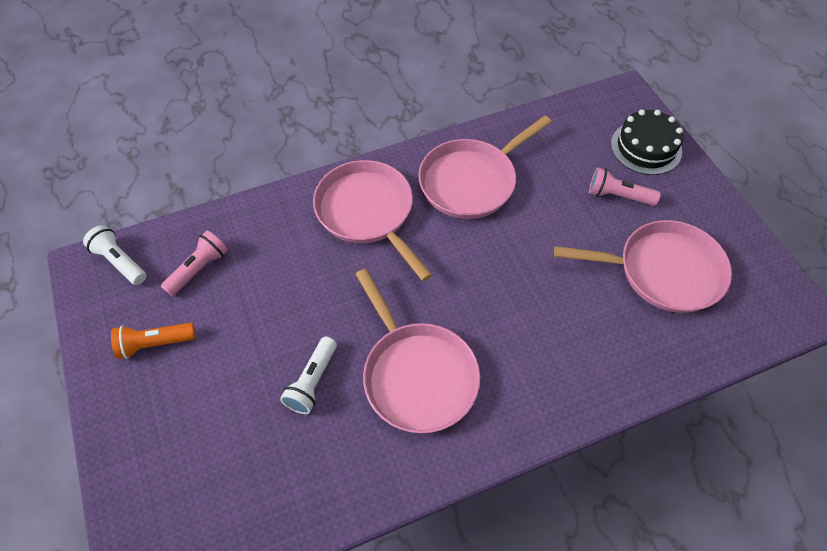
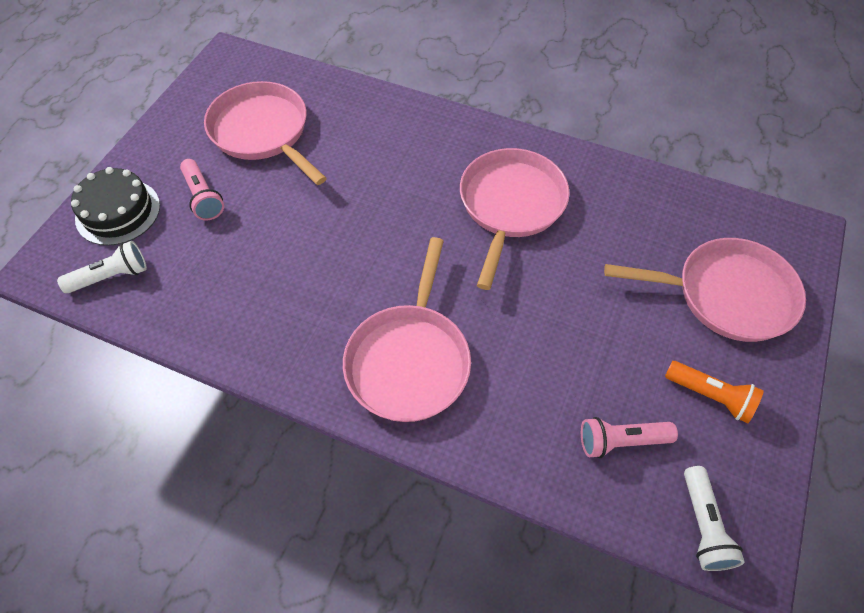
camera: 135 degrees left, 0 degrees up
white flashlight [280,337,337,414] -> white flashlight moved to [57,241,147,293]
pink pan [418,116,551,219] -> pink pan moved to [604,238,806,342]

